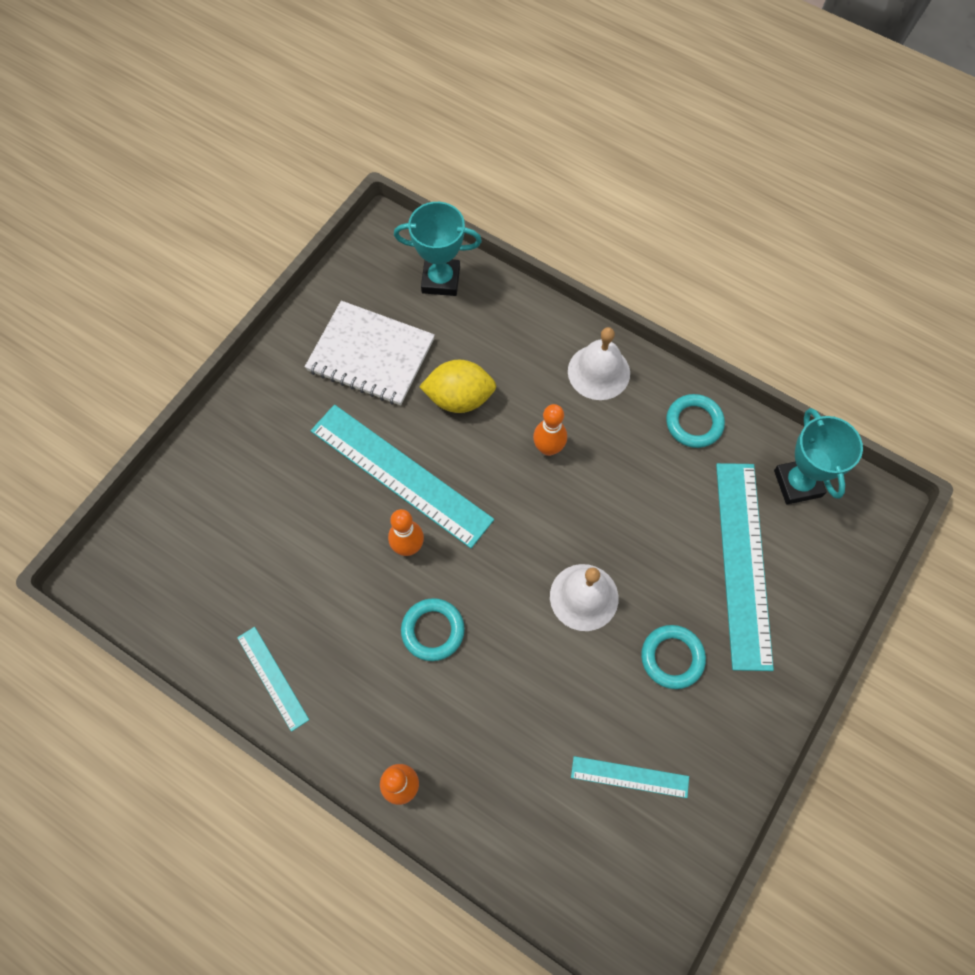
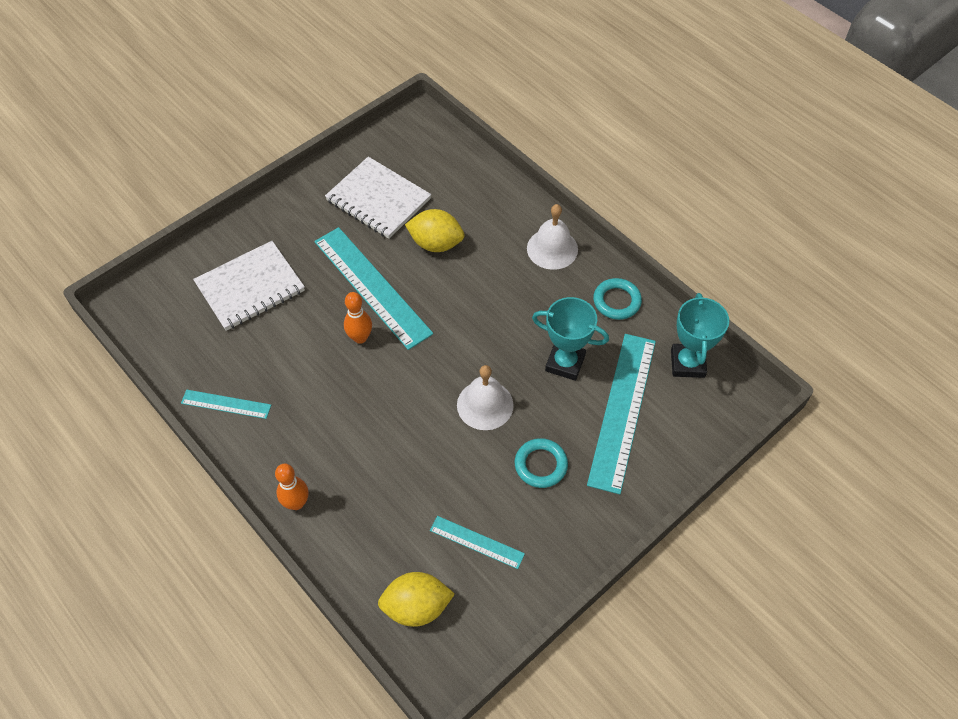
camera: 15 degrees right, 10 degrees down
turquoise ruler [237,627,309,732] -> turquoise ruler turned 60 degrees counterclockwise [181,390,271,419]
turquoise trophy [394,202,482,296] -> turquoise trophy moved to [532,297,609,381]
turquoise ring [401,598,465,661] -> none
orange bowling pin [533,404,567,456] -> none
none -> white notebook [193,241,305,331]
none -> yellow lemon [378,572,455,627]

